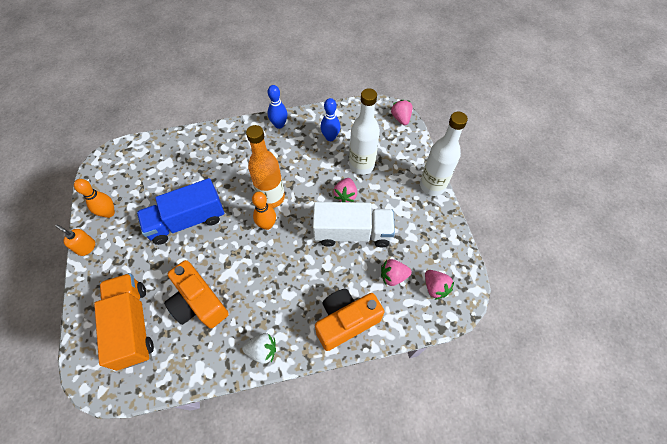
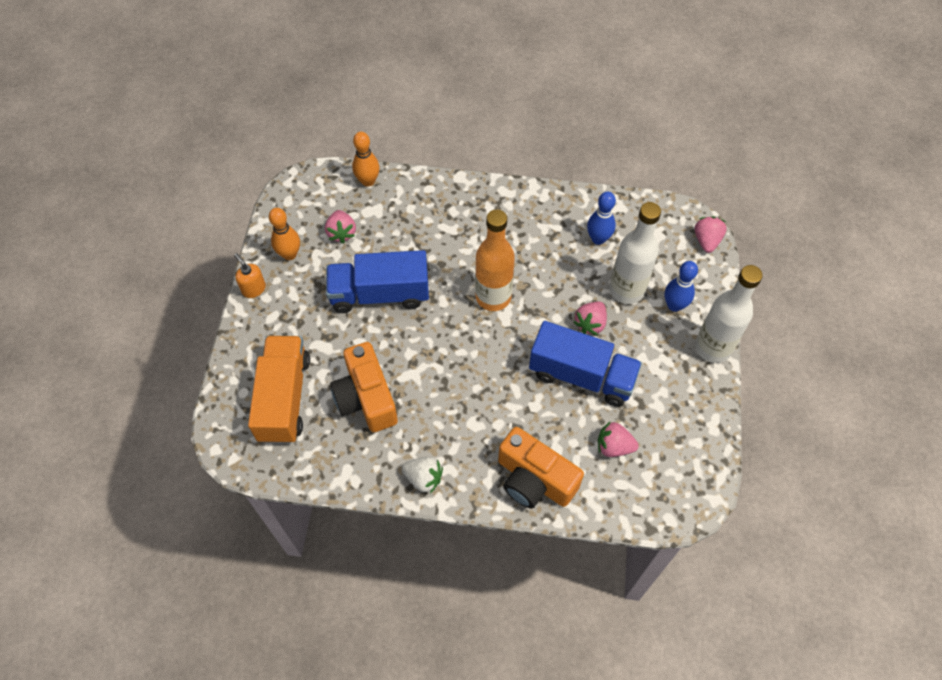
camera: 20 degrees right, 0 degrees up
orange bowling pin [252,192,276,230] -> orange bowling pin moved to [352,132,380,187]
blue bowling pin [268,85,288,129] -> blue bowling pin moved to [665,261,698,312]
white truck [313,202,395,247] -> blue truck [529,321,642,407]
orange camera [315,289,385,351] -> orange camera turned 135 degrees counterclockwise [498,427,584,509]
pink strawberry [425,270,454,300] -> pink strawberry moved to [325,210,356,243]

